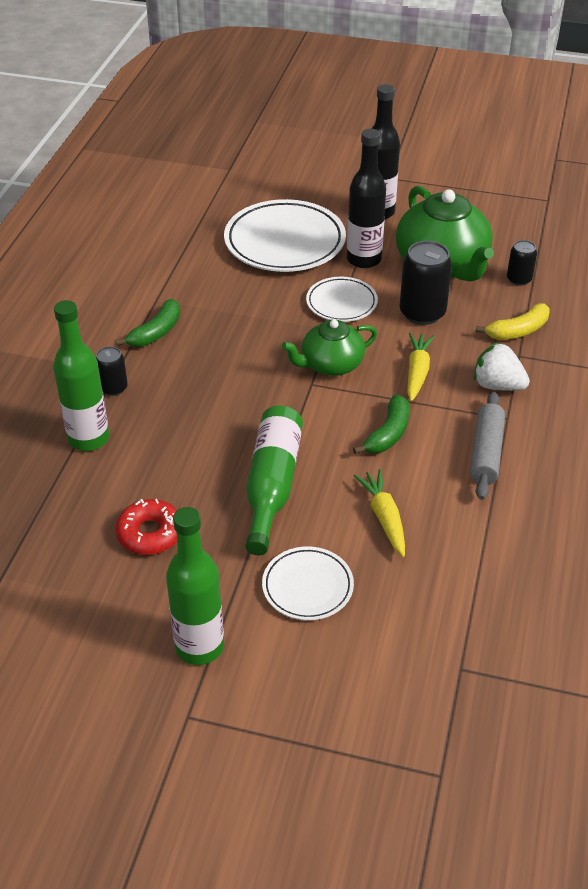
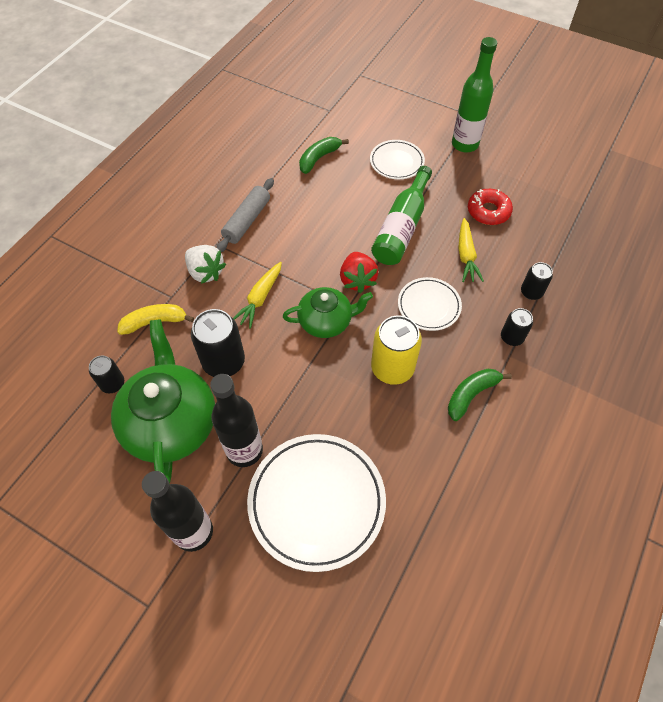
camera: 165 degrees left, 15 degrees up
green bottle [53,300,109,451] -> black can [521,262,553,300]
white plate [306,277,378,322] -> white plate moved to [398,277,462,331]
green banana [353,394,409,454] -> green banana moved to [299,137,349,174]
yellow carrot [354,469,405,557] -> yellow carrot moved to [458,218,484,282]
none -> red strawberry [340,252,379,293]
none -> yellow can [371,316,422,385]

